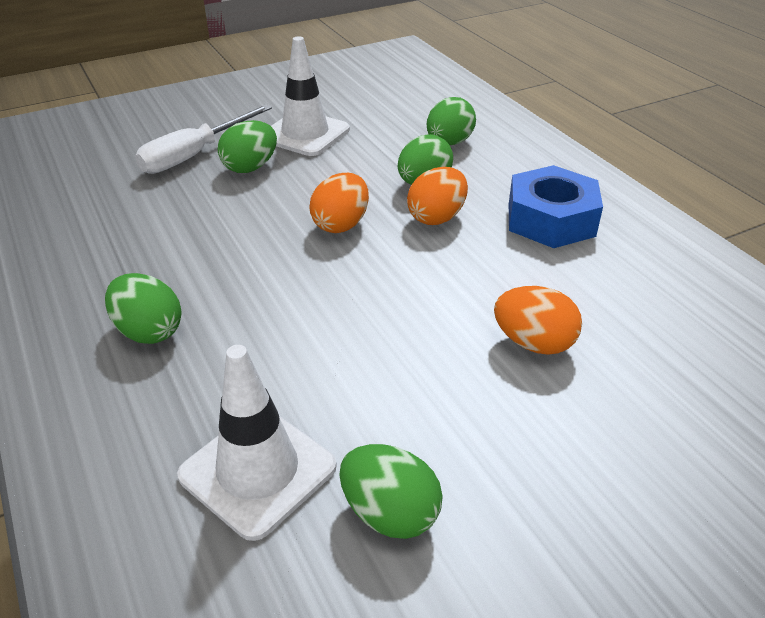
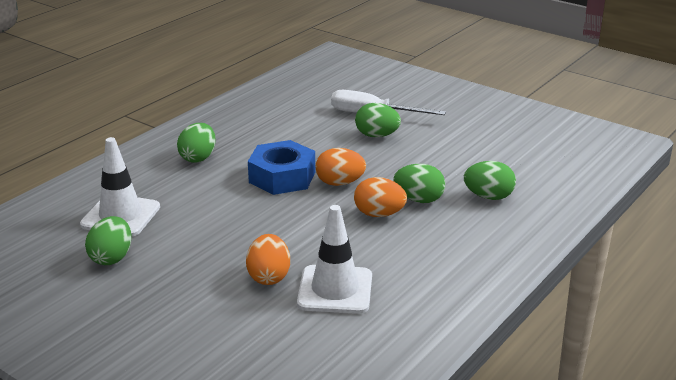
camera: 65 degrees right, 10 degrees down
white traffic cone [271,36,350,156] -> white traffic cone moved to [297,205,372,314]
blue nut [509,165,603,248] -> blue nut moved to [248,140,315,195]

